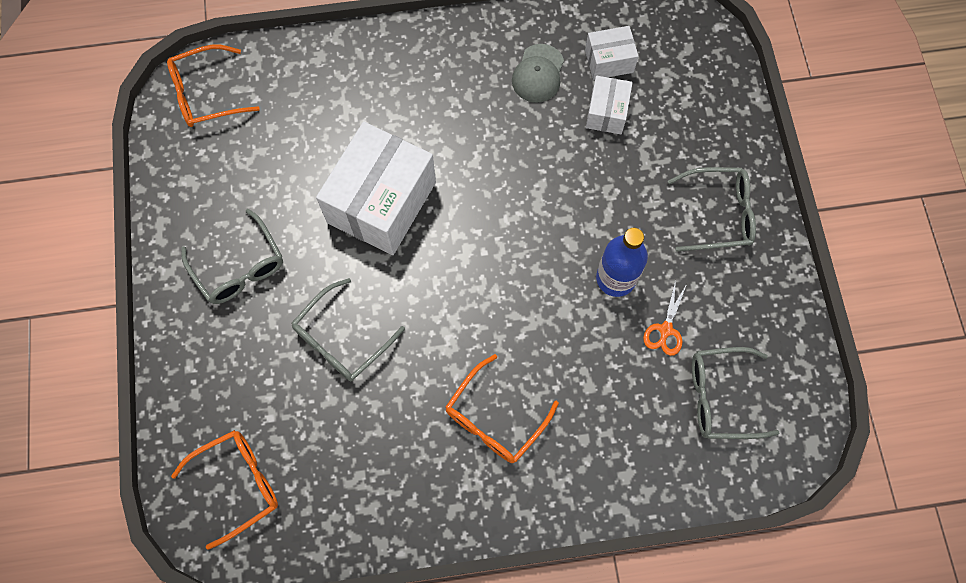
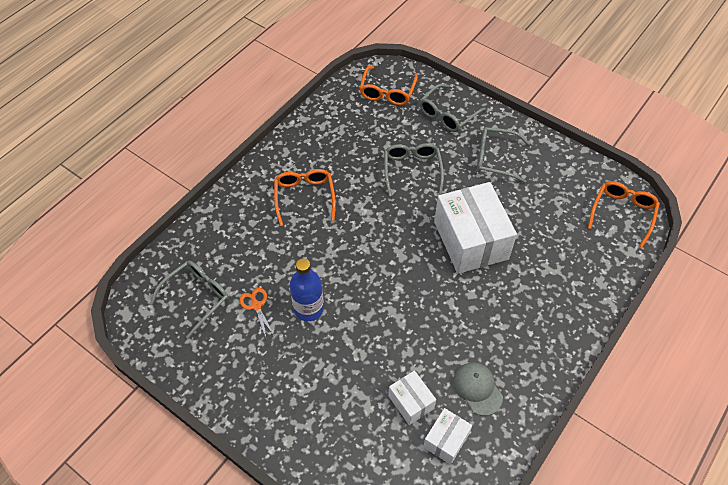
camera: 135 degrees right, 15 degrees down
grey glasses [668,167,756,252] -> grey glasses moved to [419,84,486,132]

